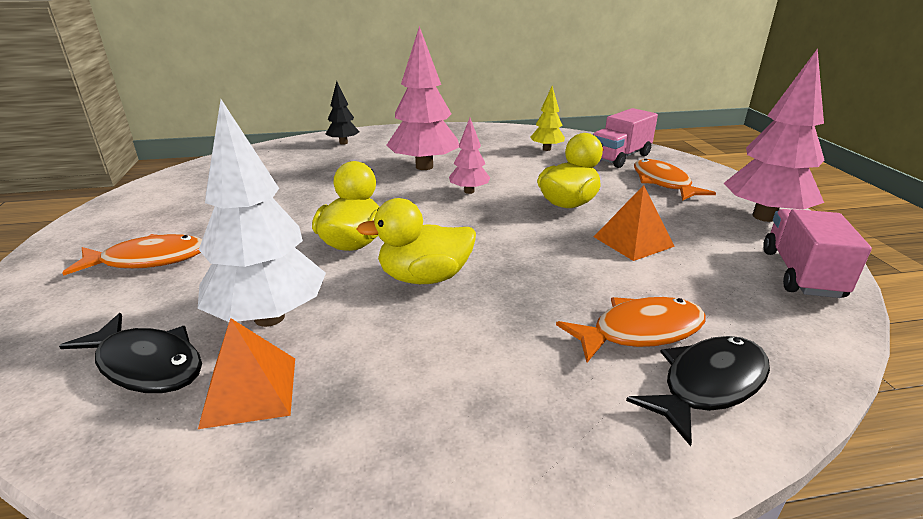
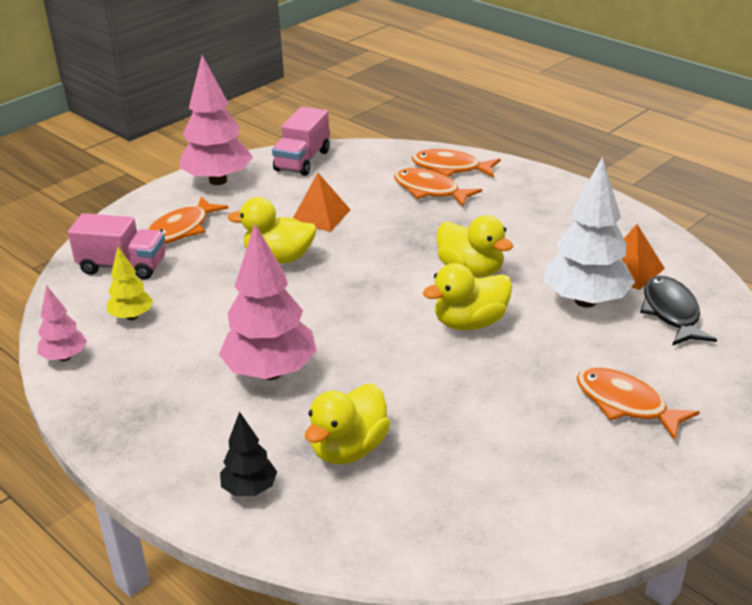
camera: 125 degrees left, 5 degrees up
pink tree [449,118,490,194] -> pink tree moved to [37,285,87,361]
black fish [626,336,770,446] -> orange fish [412,149,501,177]
pink truck [763,209,872,298] -> pink truck turned 45 degrees counterclockwise [272,107,330,176]
none -> yellow duck [305,384,390,464]

